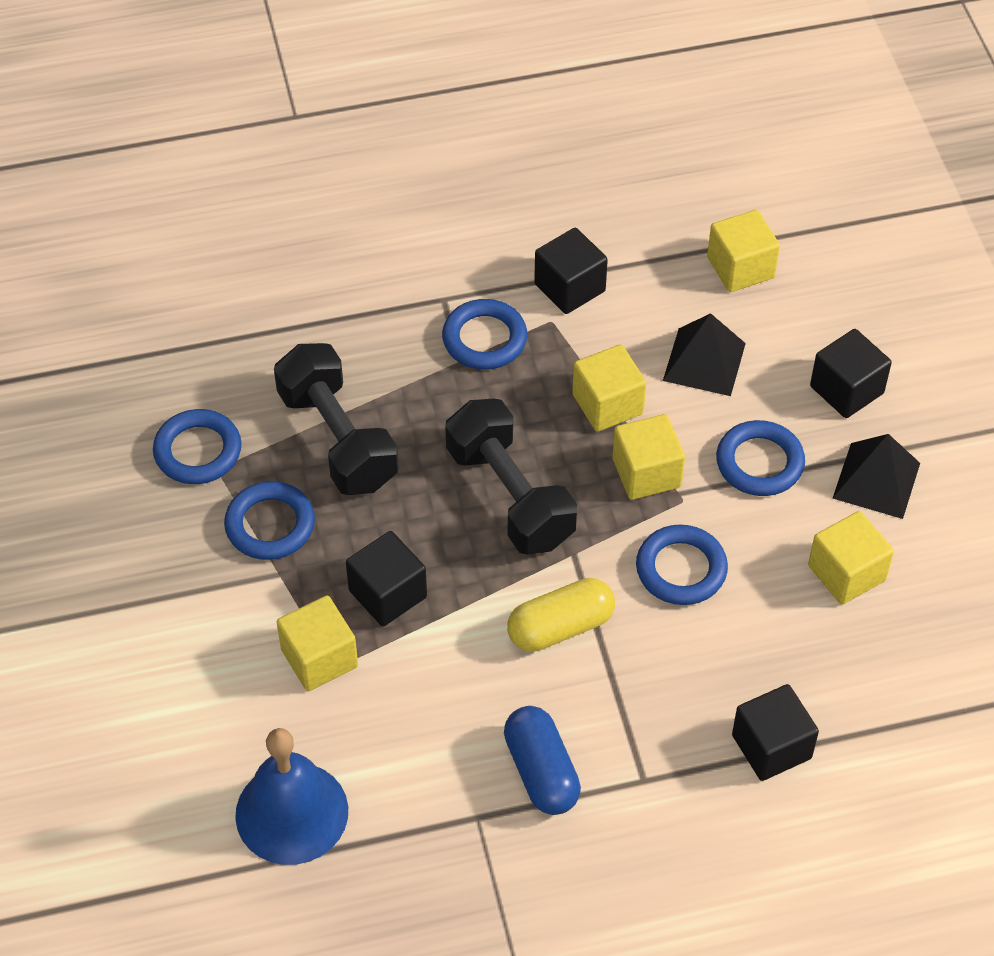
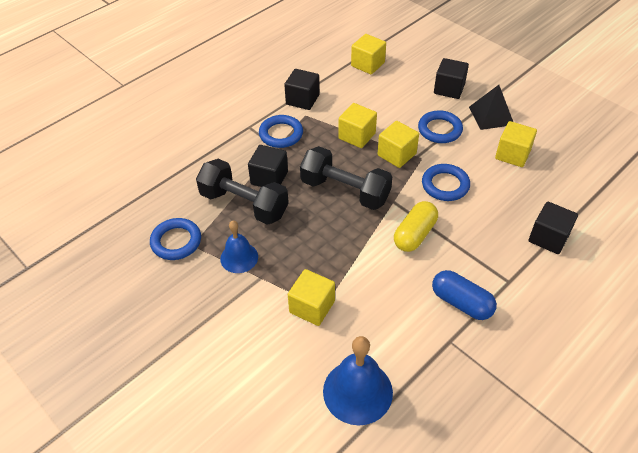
camera: 30 degrees left, 5 degrees down
blue ring [224,481,315,560] -> blue bell [220,221,258,273]
black cube [346,531,427,626] -> black cube moved to [248,145,288,187]
black pyramid [663,313,746,396] -> none

